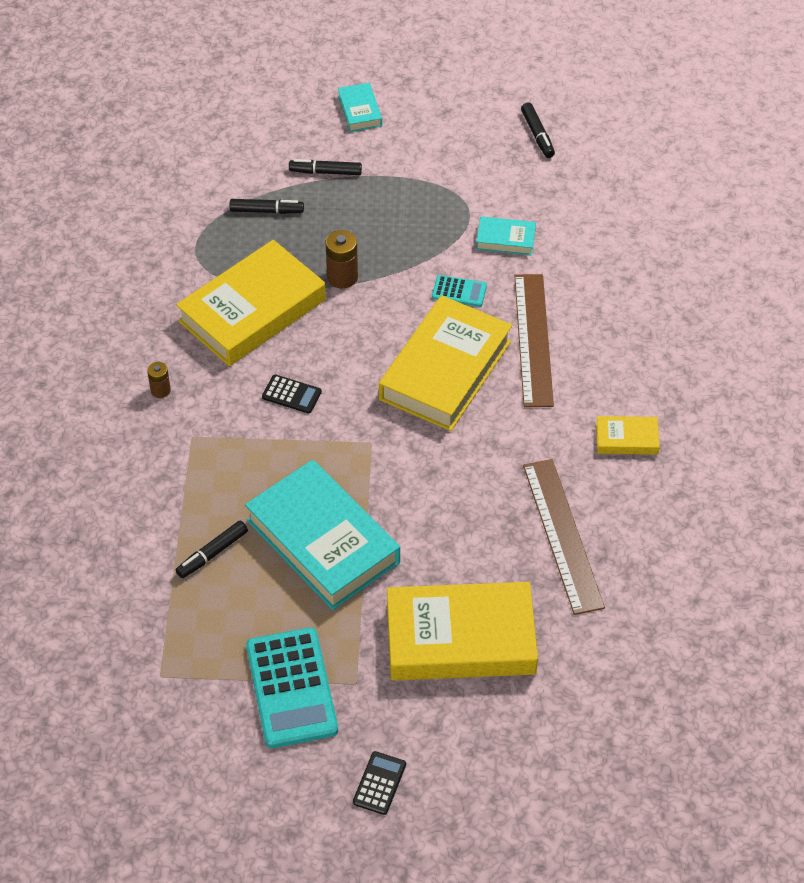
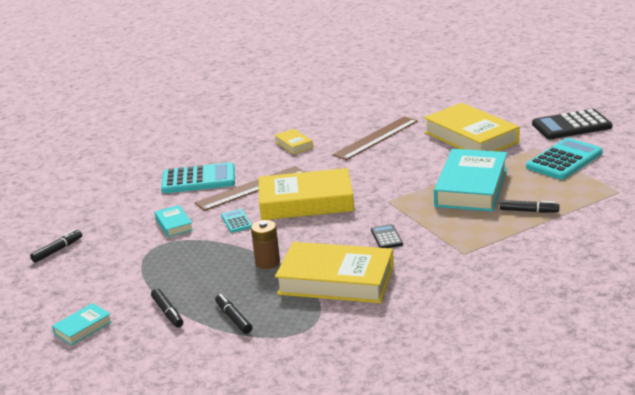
camera: 120 degrees left, 25 degrees down
brown battery [147,362,171,398] -> none
black calculator [353,751,406,815] -> black calculator [532,109,612,139], size x2.07
none -> turquoise calculator [161,162,235,193]

